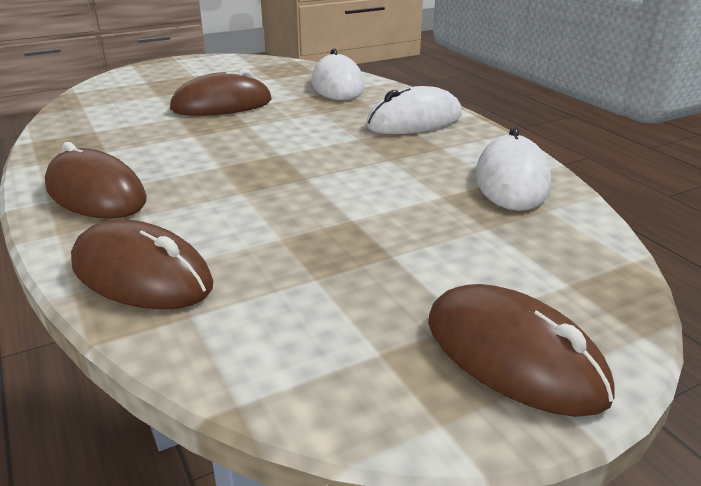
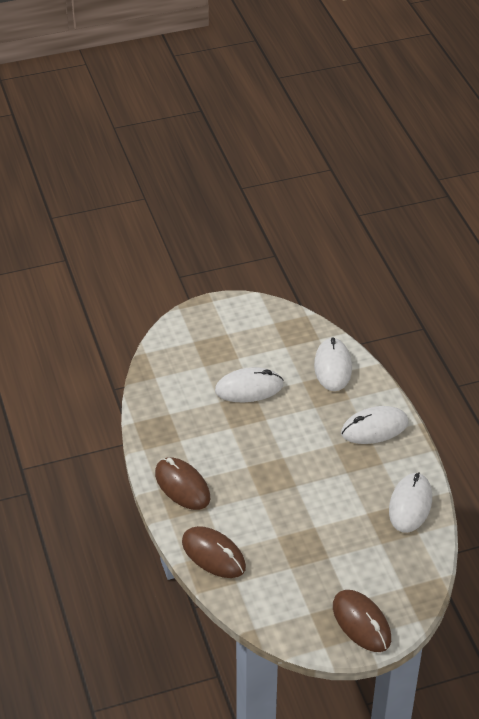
camera: 10 degrees right, 15 degrees up
brown mouse [170,69,271,116] -> white mouse [215,367,284,402]

